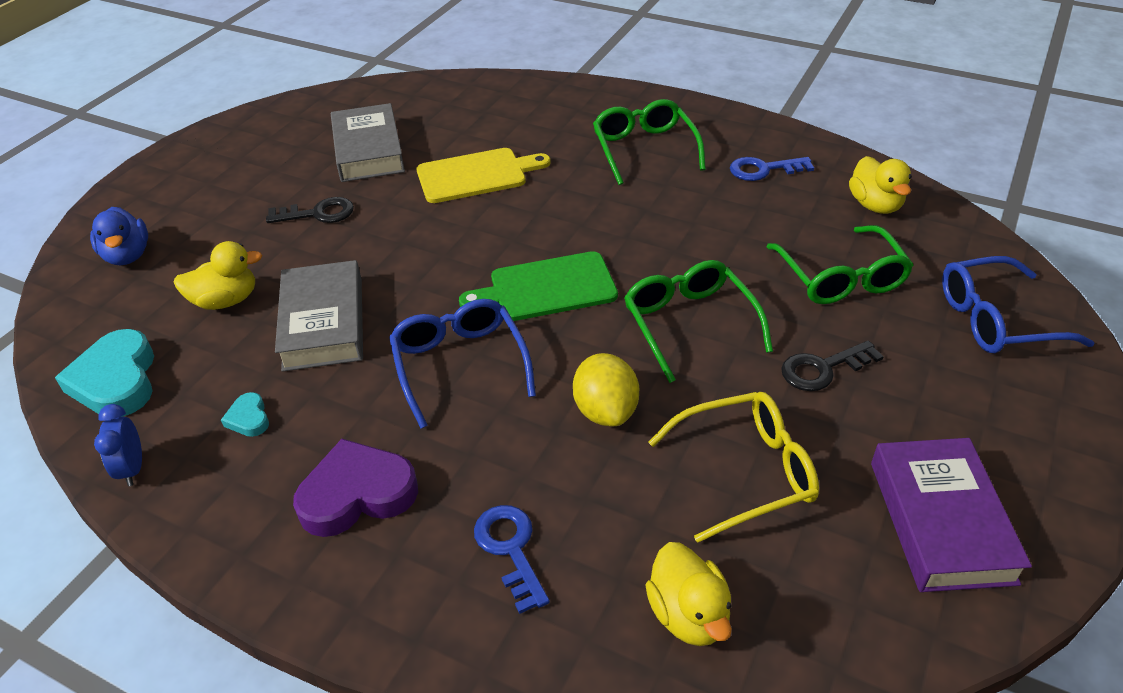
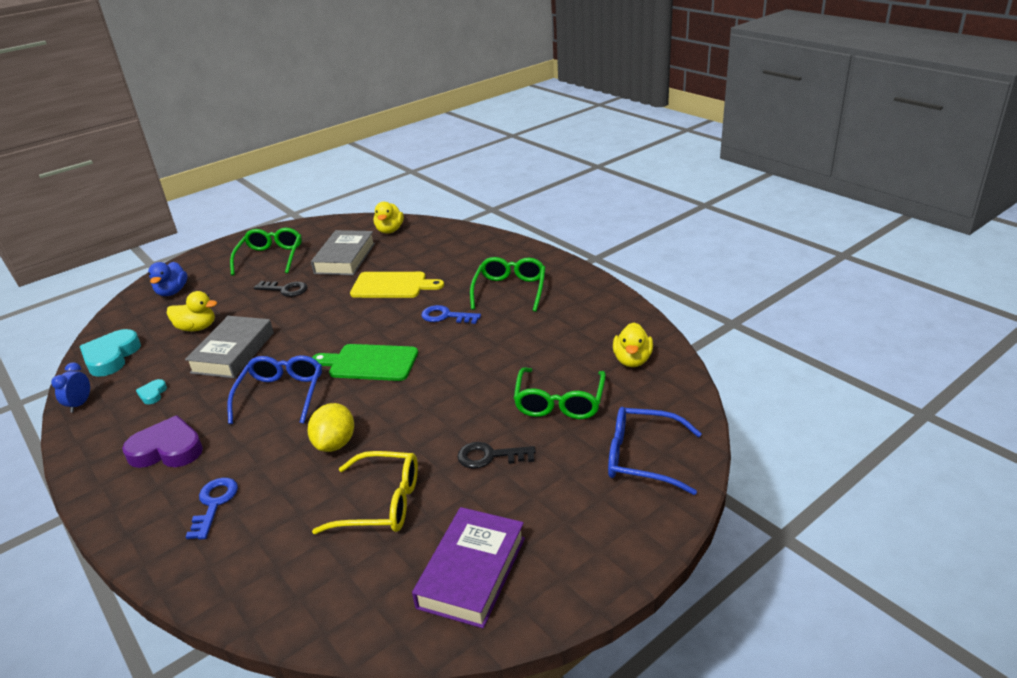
camera: 25 degrees right, 10 degrees down
green glasses [624,260,773,383] -> green glasses moved to [230,228,302,276]
yellow duck [645,542,732,646] -> yellow duck moved to [374,202,404,234]
blue key [730,157,814,181] -> blue key moved to [421,305,481,324]

